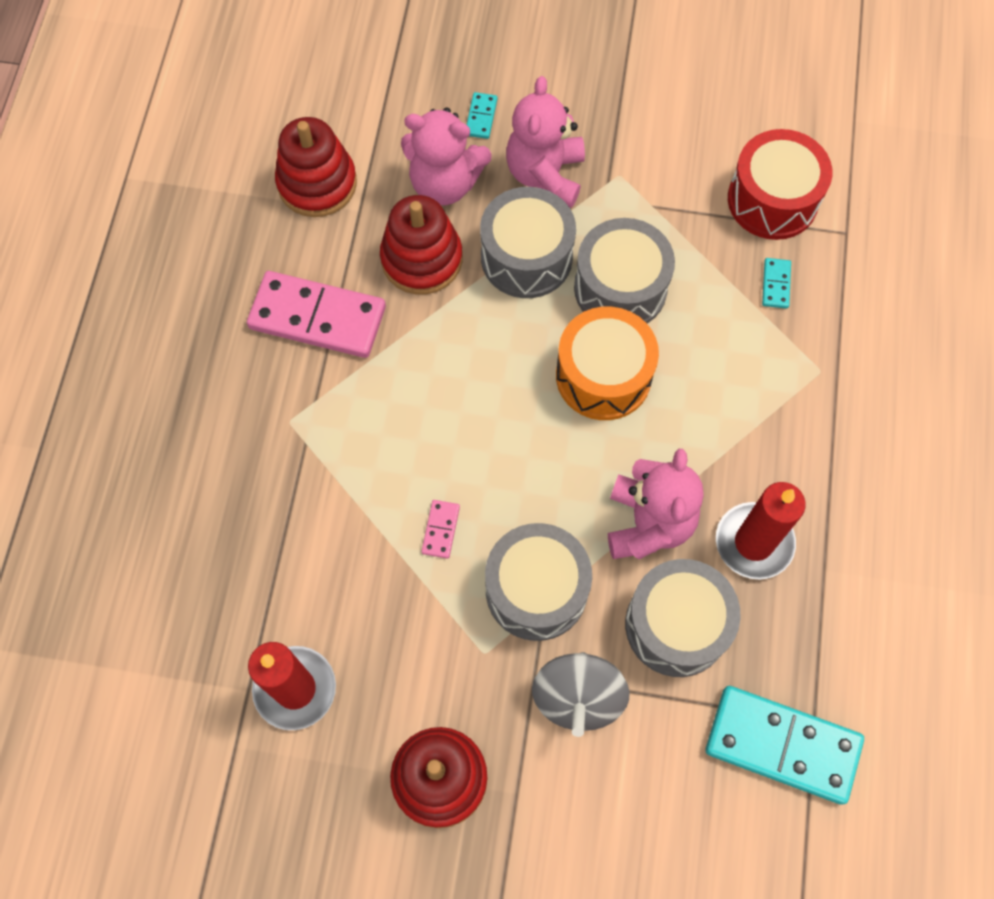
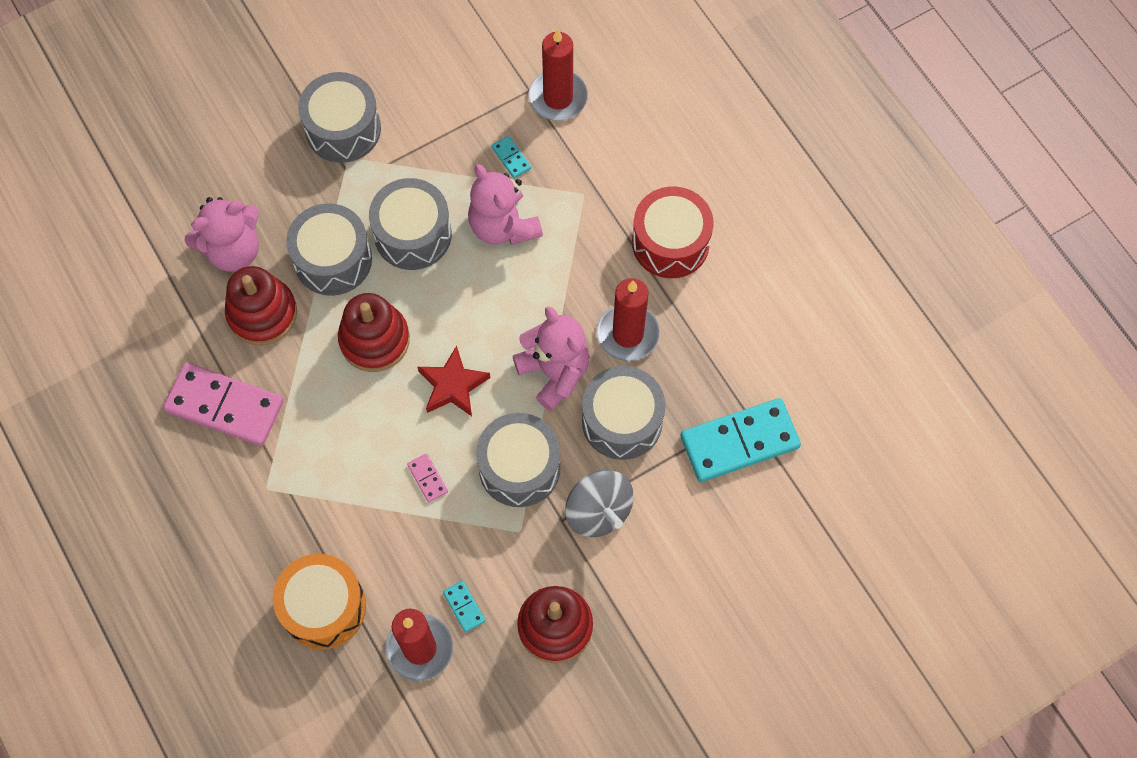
camera: 40 degrees left, 0 degrees up
pink domino [247,271,386,358] -> pink domino turned 45 degrees clockwise [163,362,284,446]
red stacking toy [275,117,357,217] -> red stacking toy moved to [338,293,410,372]
turquoise domino [466,92,497,139] -> turquoise domino moved to [443,580,485,632]
pink teddy bear [506,76,585,208] -> pink teddy bear moved to [468,164,543,245]
orange drum [556,307,659,420] -> orange drum moved to [273,554,366,650]
red drum [728,129,832,240] -> red drum moved to [632,186,714,278]
none -> grey drum [298,72,381,163]
none -> red star [418,345,490,416]
none -> red candle [529,29,588,121]

